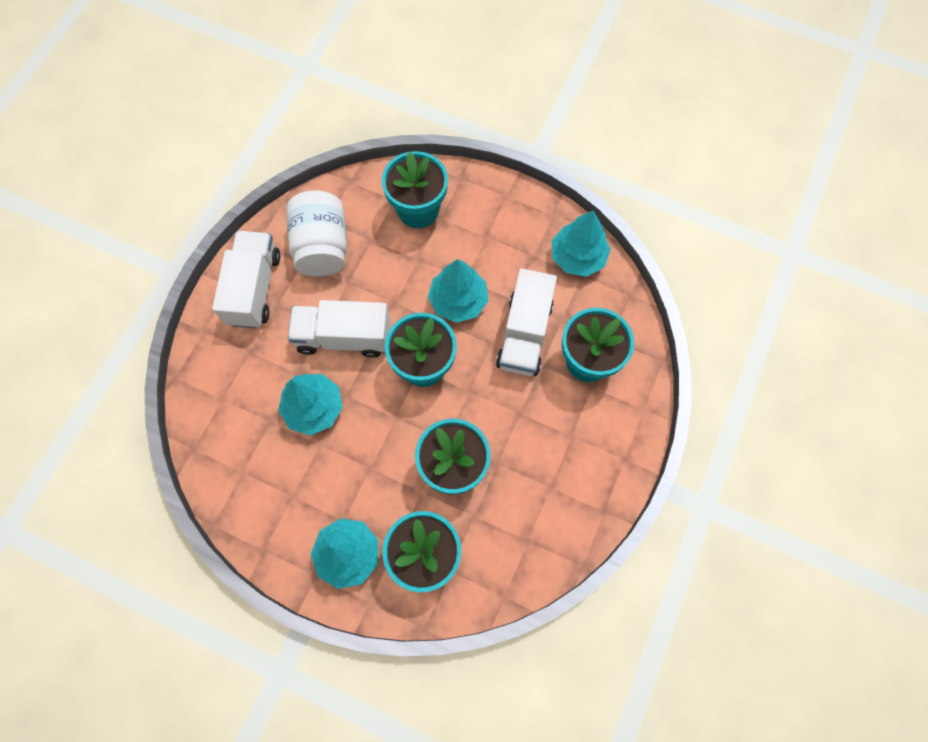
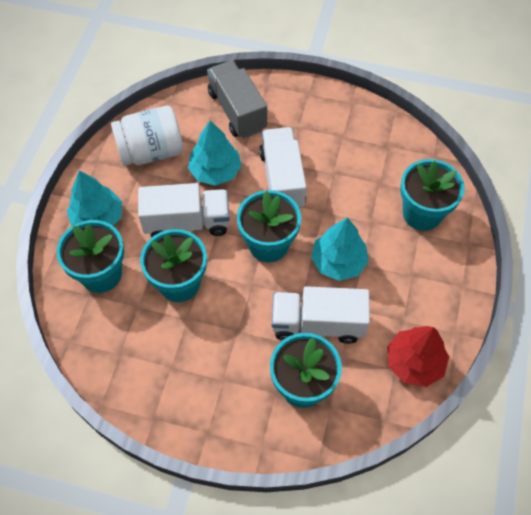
camera: 80 degrees right, 10 degrees down
white truck [212,231,280,329] -> white truck moved to [138,183,230,237]
white jar [286,190,347,277] -> white jar moved to [111,106,183,166]
turquoise tree [552,211,611,277] -> red tree [387,326,449,387]
none -> grey truck [207,60,267,138]

